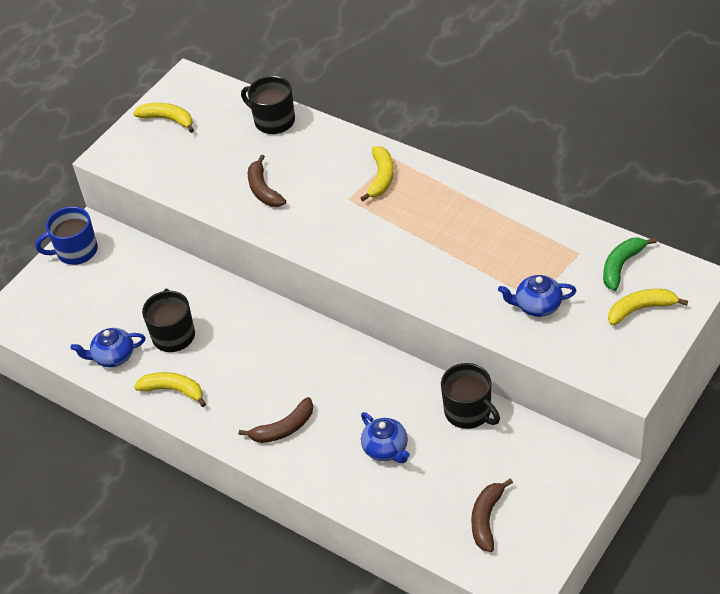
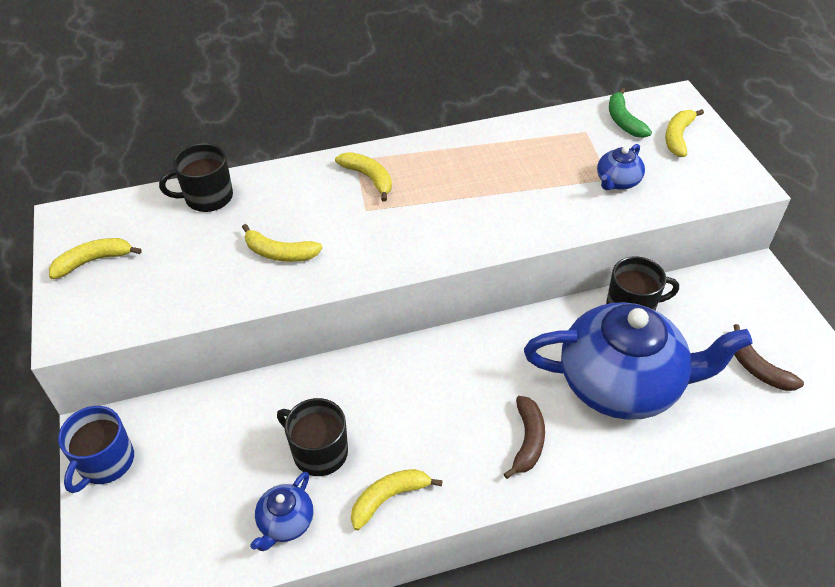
camera: 55 degrees left, 0 degrees up
brown banana [248,155,286,207] -> yellow banana [242,224,323,262]
blue teapot [361,412,410,463] -> blue teapot [524,302,753,420], size x2.41

